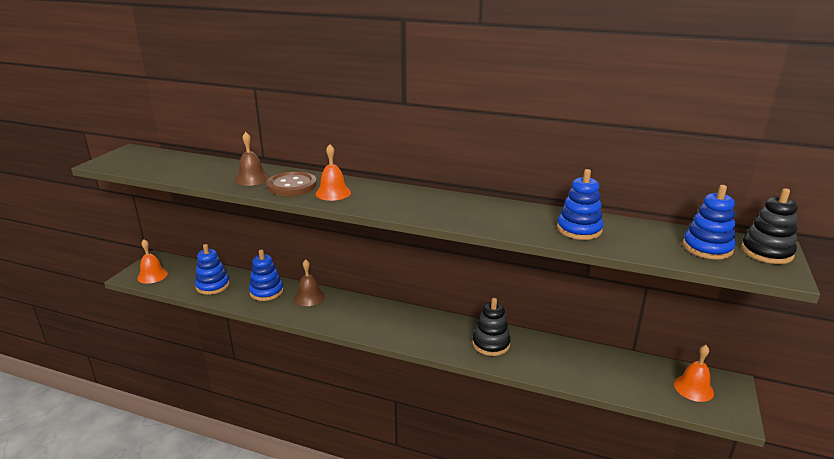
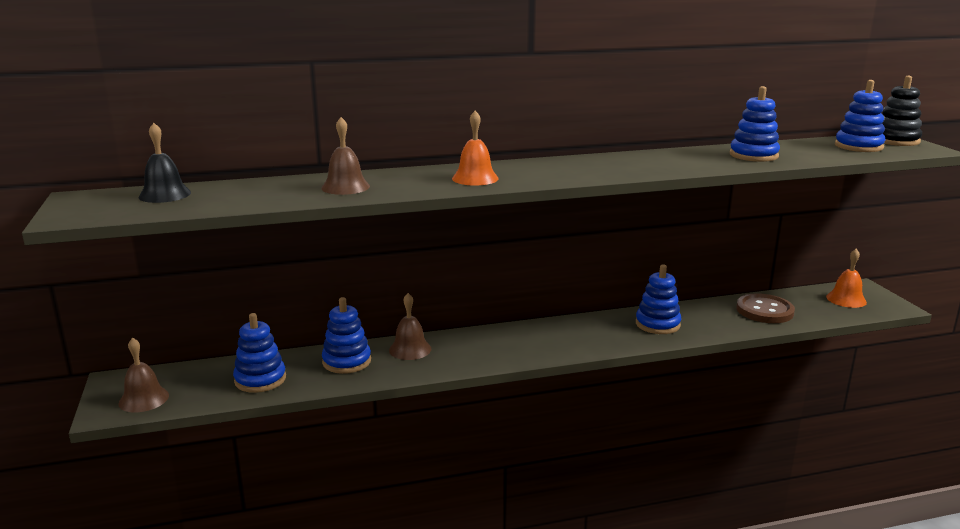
camera: 35 degrees left, 5 degrees down
orange bell [137,239,168,284] -> brown bell [119,337,169,412]
brown button [266,171,317,196] -> brown button moved to [736,293,795,323]
black stacking toy [472,298,511,356] -> blue stacking toy [636,265,681,334]
none -> black bell [138,123,191,203]

